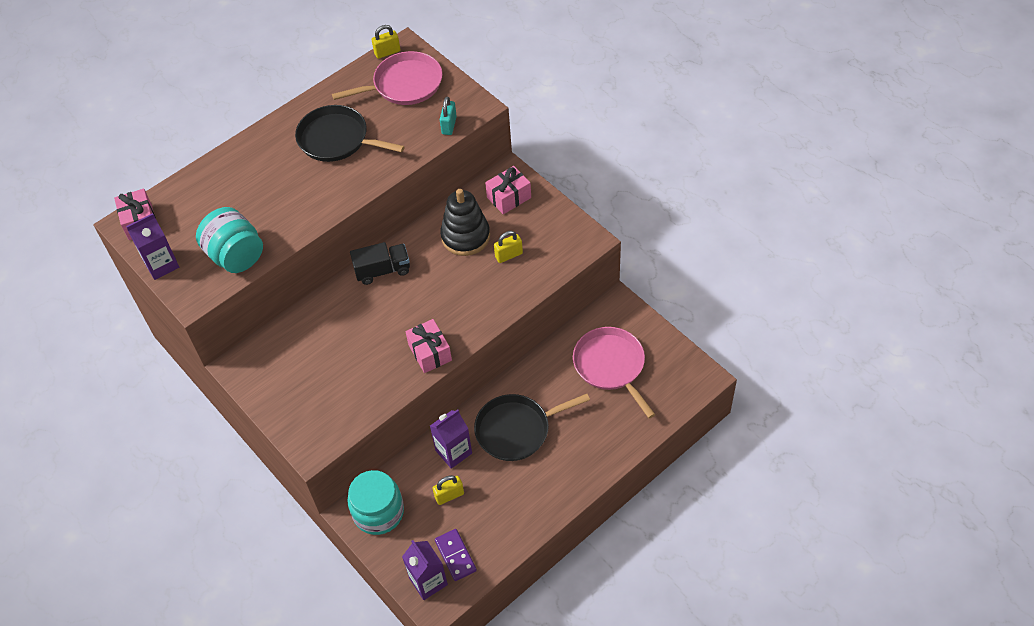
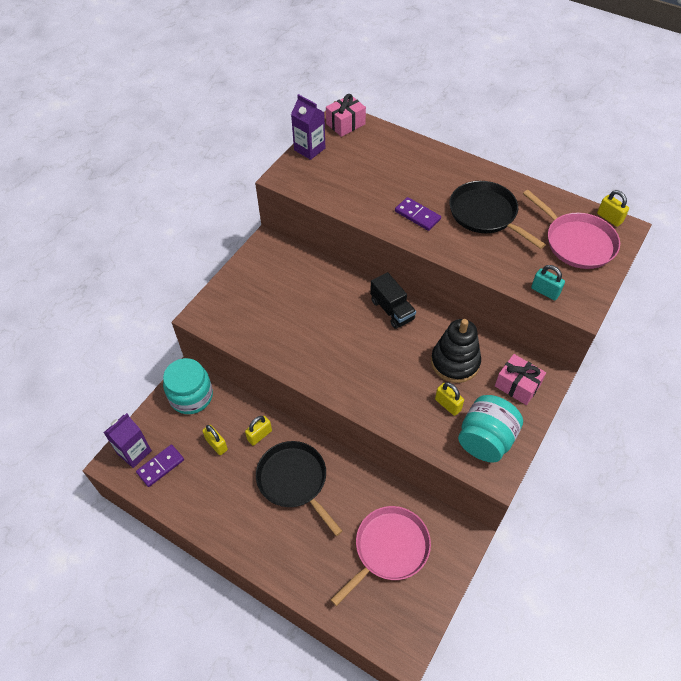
camera: 70 degrees right, 0 degrees up
turquoise jar [196,207,263,273] -> turquoise jar moved to [458,395,523,463]
black pan [295,105,405,162] -> black pan turned 45 degrees counterclockwise [450,181,546,249]
pink gift [405,319,452,373] -> none
purple carton [430,410,472,469] -> yellow padlock [245,416,272,446]
turquoise padlock [440,96,457,135] -> turquoise padlock turned 45 degrees clockwise [531,265,565,300]
none -> purple domino [395,197,441,231]

